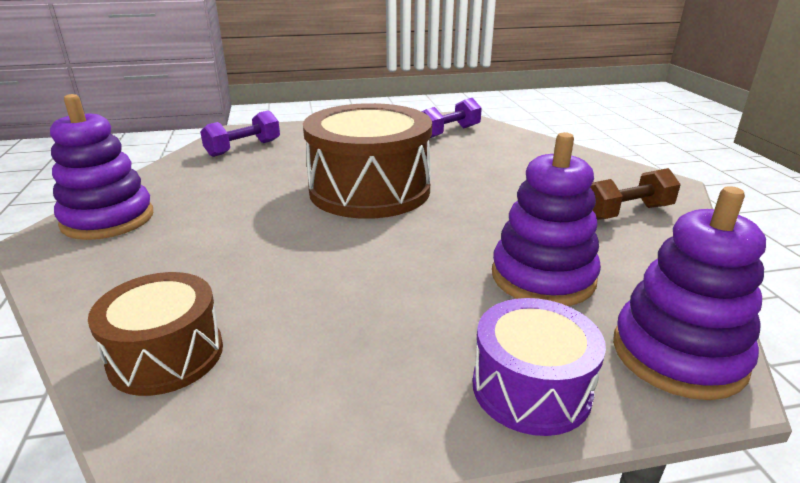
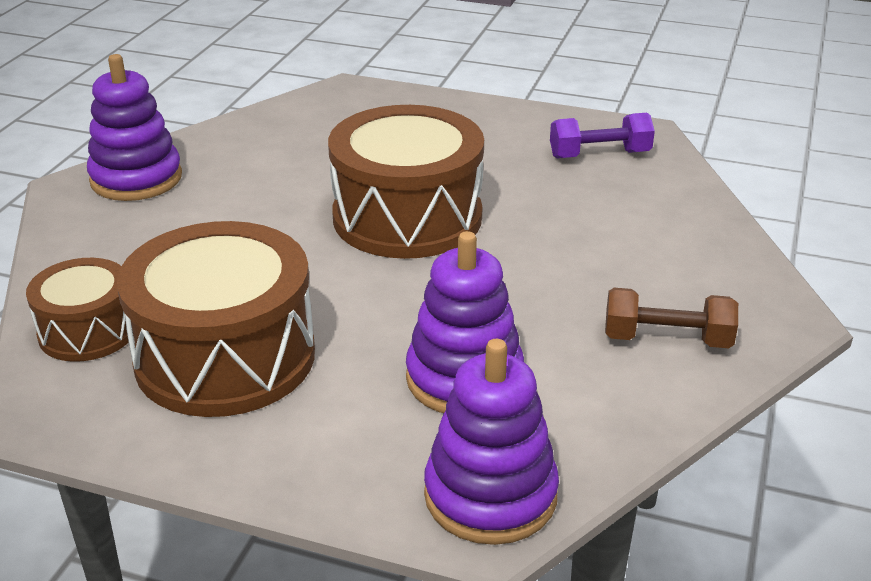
camera: 30 degrees right, 5 degrees up
purple dumbbell [200,110,280,157] -> none
purple drum [473,298,606,436] -> none
none -> brown drum [117,221,315,417]

